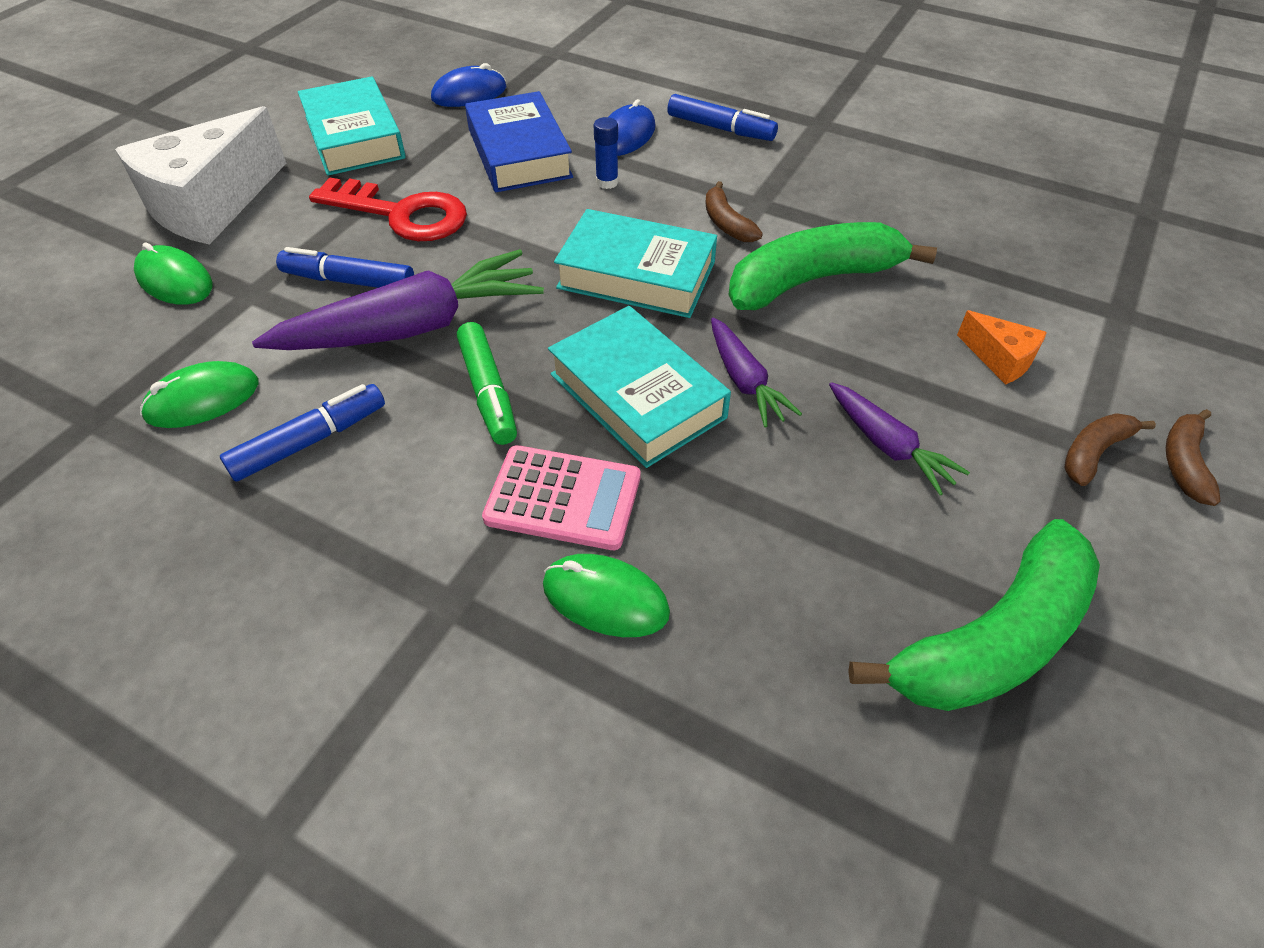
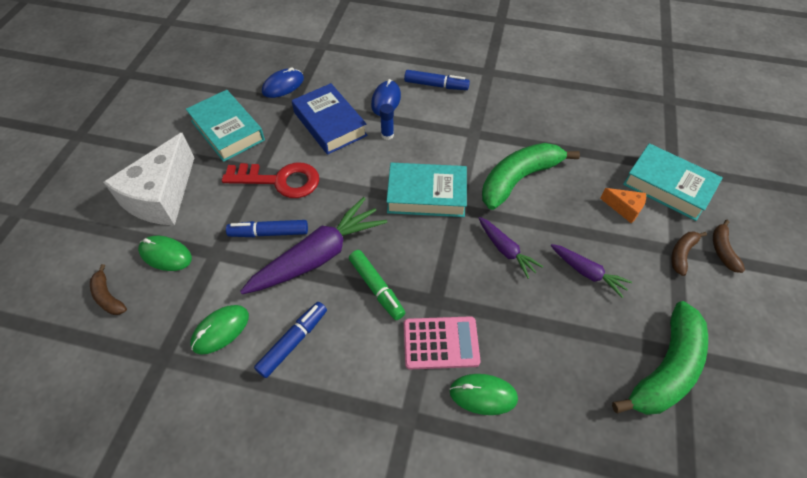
camera: 15 degrees left, 5 degrees up
turquoise book [548,306,731,468] -> turquoise book moved to [623,143,723,221]
brown banana [705,181,763,242] -> brown banana moved to [90,264,127,315]

